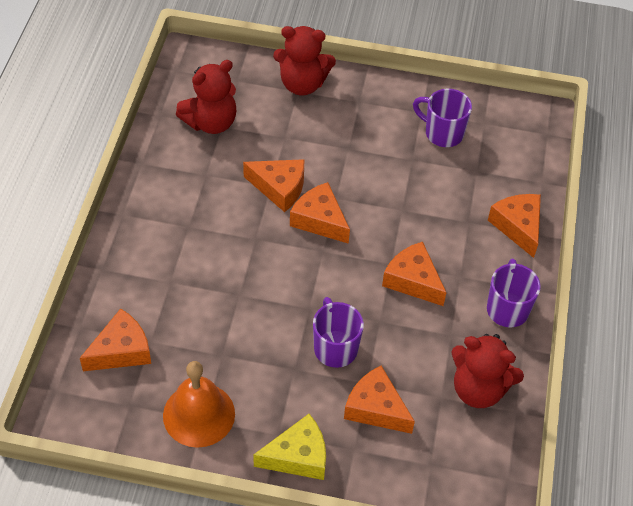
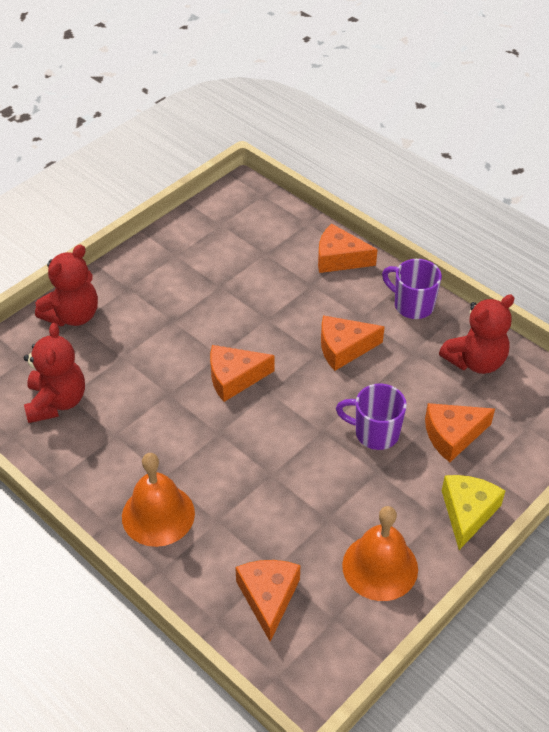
camera: 55 degrees left, 5 degrees down
orange cheese [243,159,304,212] -> none
purple mug [413,89,472,147] -> none
none -> orange bell [122,453,195,547]

